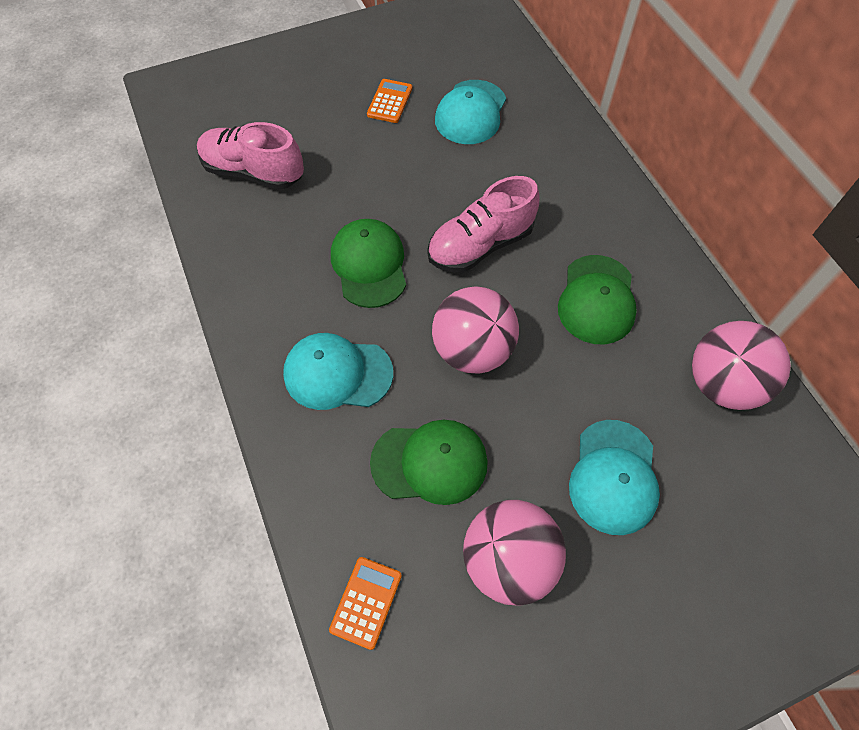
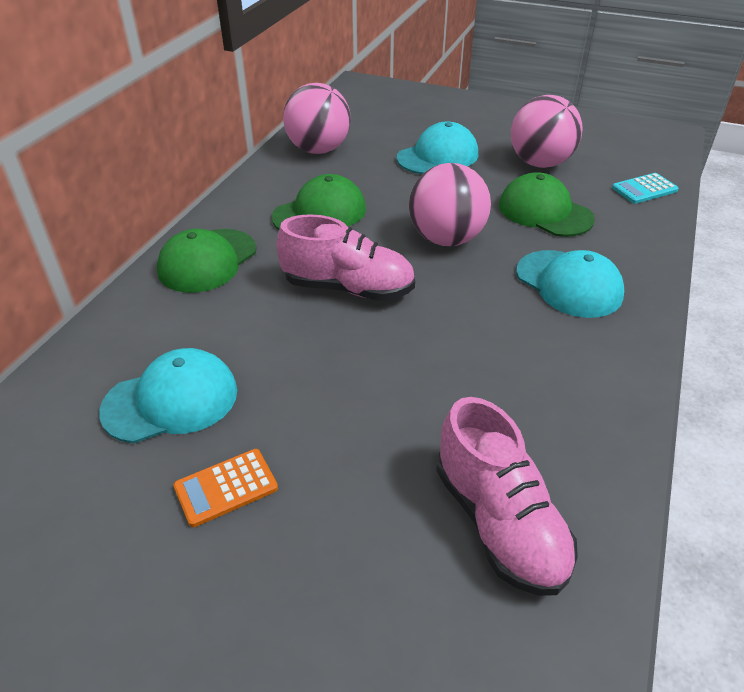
camera: 135 degrees left, 20 degrees down
orange calculator [329,557,402,650] -> turquoise calculator [612,173,679,204]
green cap [331,219,406,308] -> green cap moved to [157,229,256,293]

